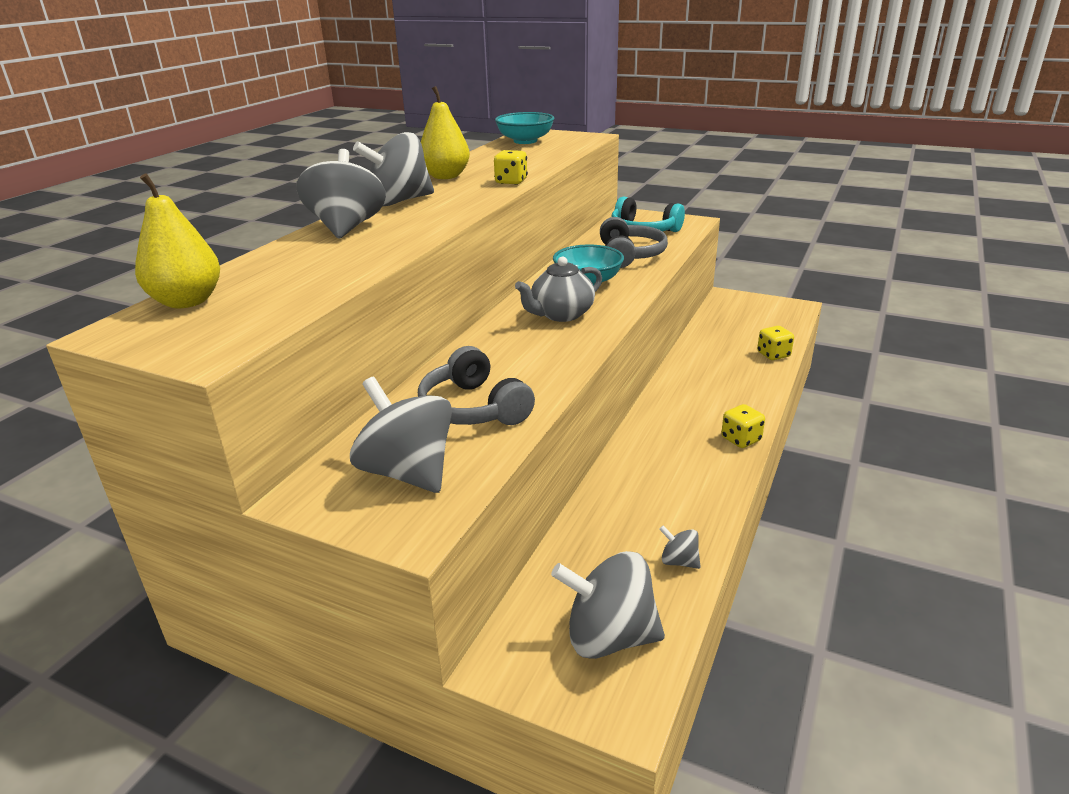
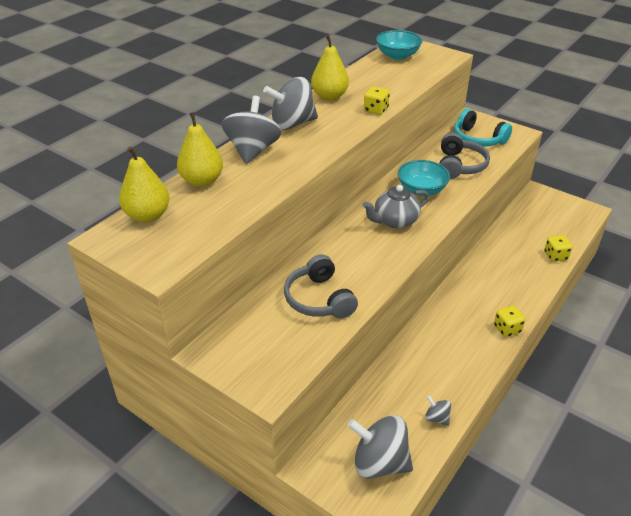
camera: 10 degrees right, 10 degrees up
grey spinning top [350,377,452,493] -> none
none -> yellow pear [177,112,223,187]

